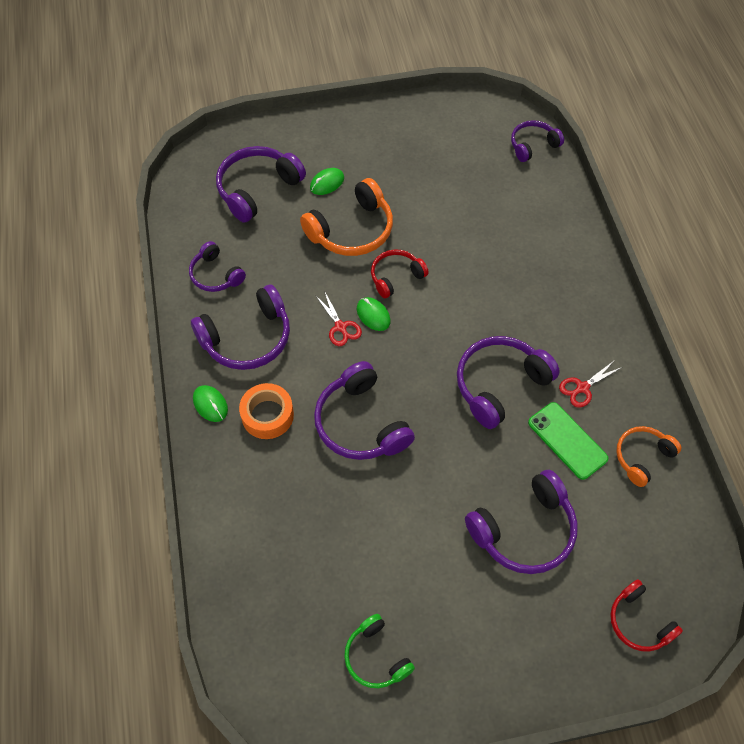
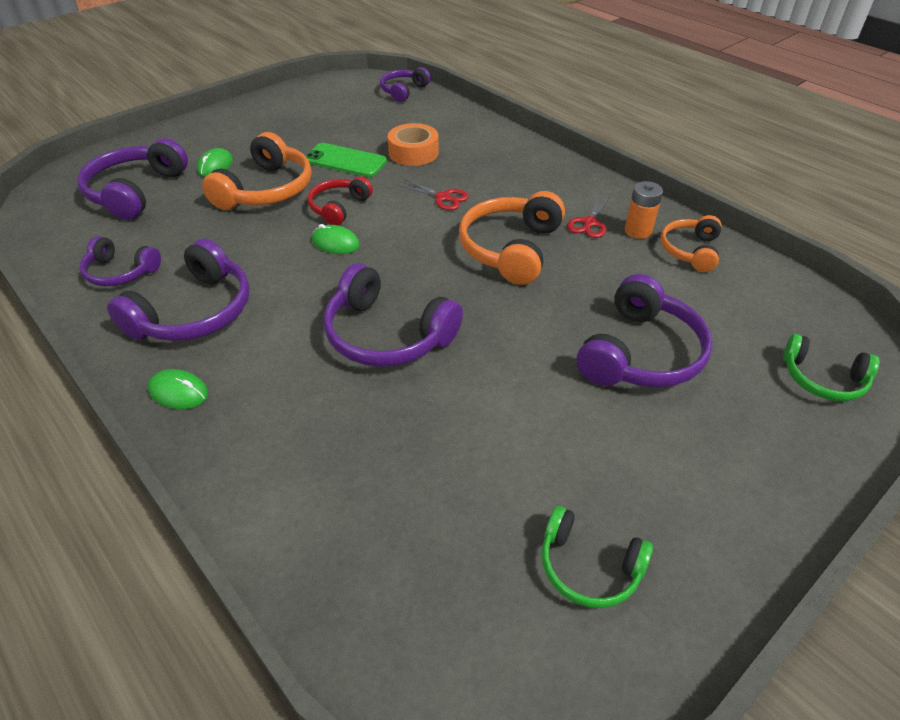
camera: 30 degrees left, 15 degrees down
orange tape [239,383,294,439] -> orange tape moved to [388,123,439,166]
red scissors [315,293,362,346] -> red scissors moved to [398,179,469,210]
purple headphones [457,336,560,429] -> orange headphones [459,191,565,285]
green phone [528,402,608,480] -> green phone moved to [305,143,387,177]
red headphones [610,579,683,652] -> green headphones [783,334,879,401]
none -> orange battery [625,181,663,239]

